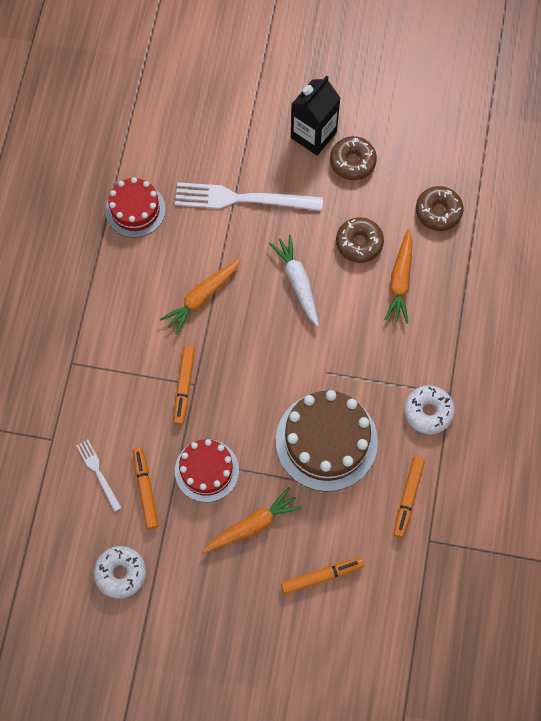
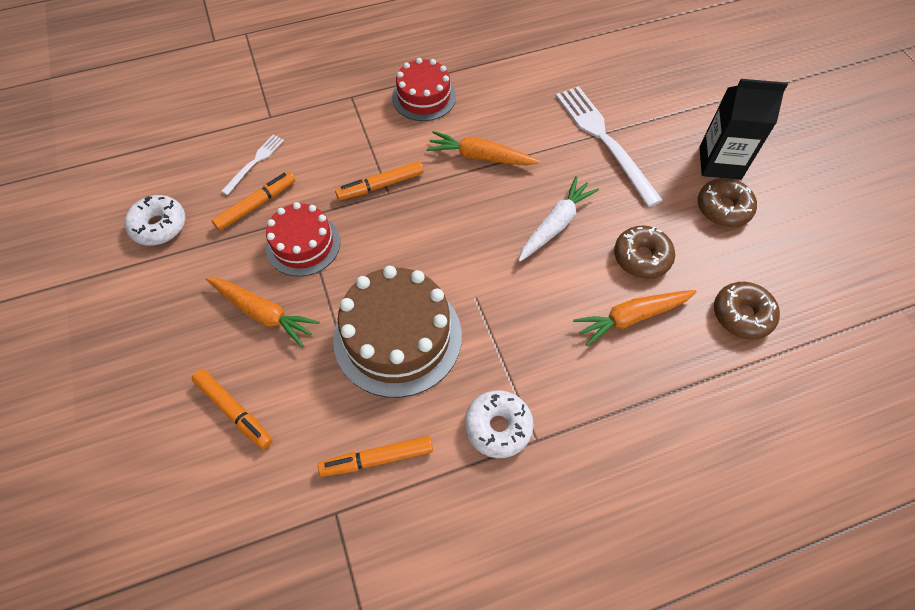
camera: 60 degrees right, 10 degrees down
red cake [105,177,166,238] -> red cake moved to [392,58,456,121]

